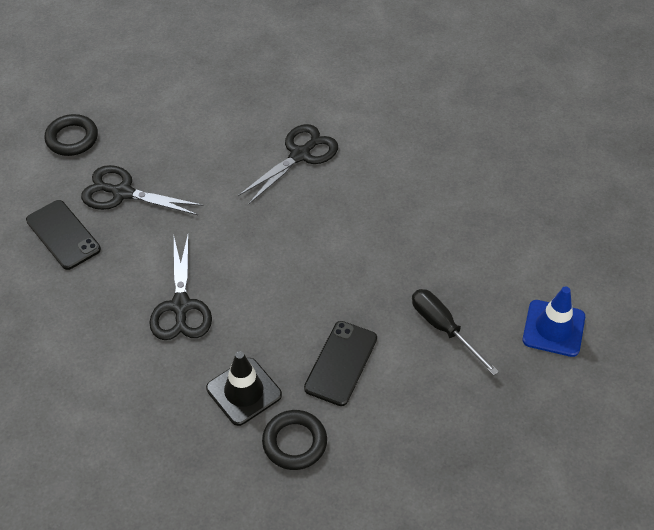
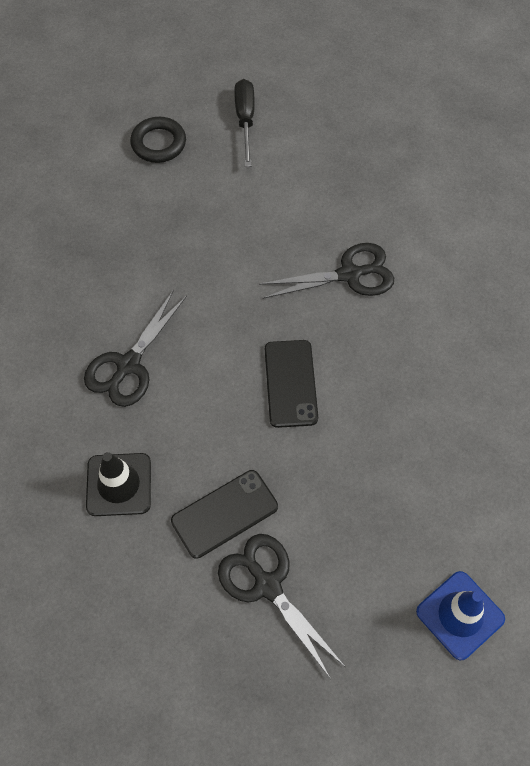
camera: 35 degrees right, 10 degrees up
black phone [26,200,101,270] -> black phone moved to [265,340,318,428]
black scissors [81,165,204,215] -> black scissors moved to [218,534,345,679]
black ring [262,410,327,470] -> none
black screwdriver [412,289,499,376] -> black screwdriver moved to [234,79,255,167]

